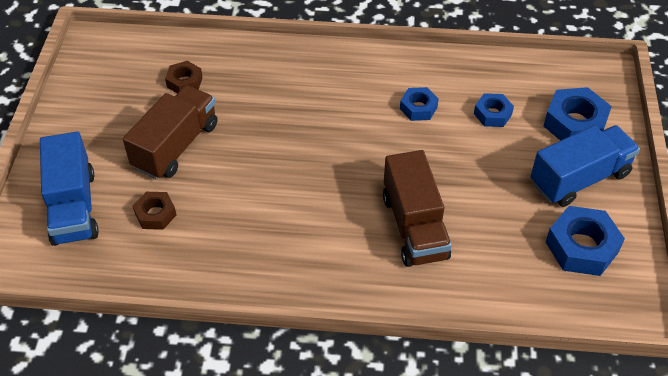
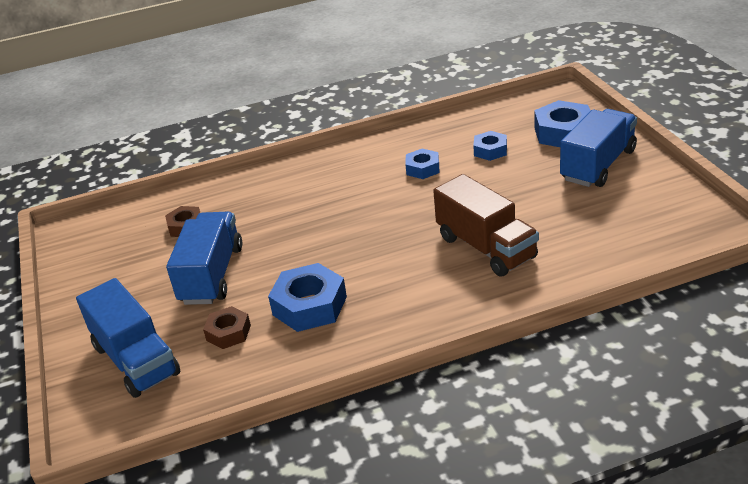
camera: 20 degrees left, 15 degrees down
brown truck [123,85,217,180] -> blue truck [166,212,242,305]
blue nut [546,206,625,276] -> blue nut moved to [268,263,347,332]

